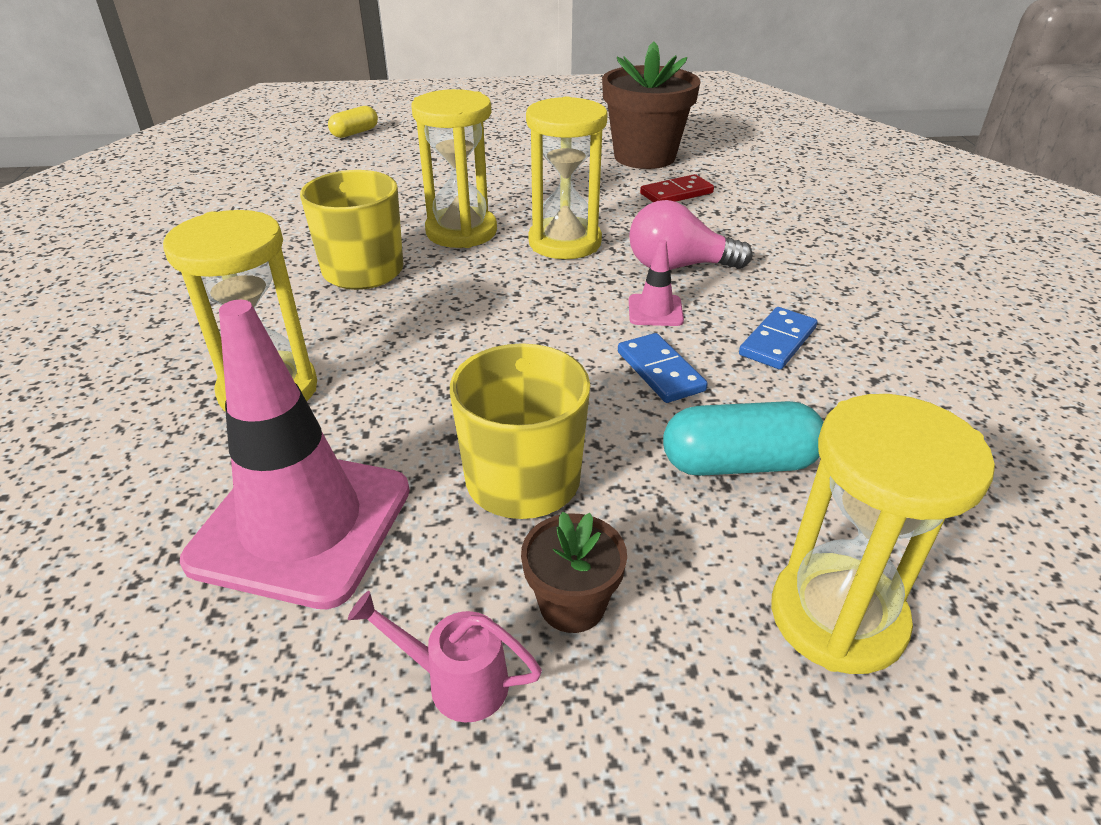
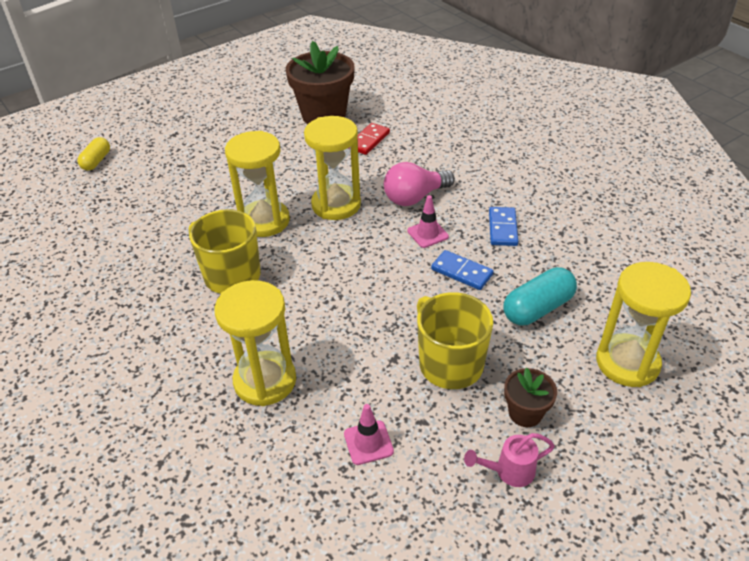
camera: 30 degrees left, 5 degrees up
pink traffic cone [180,300,410,609] -> pink traffic cone [344,404,394,465], size x0.42

